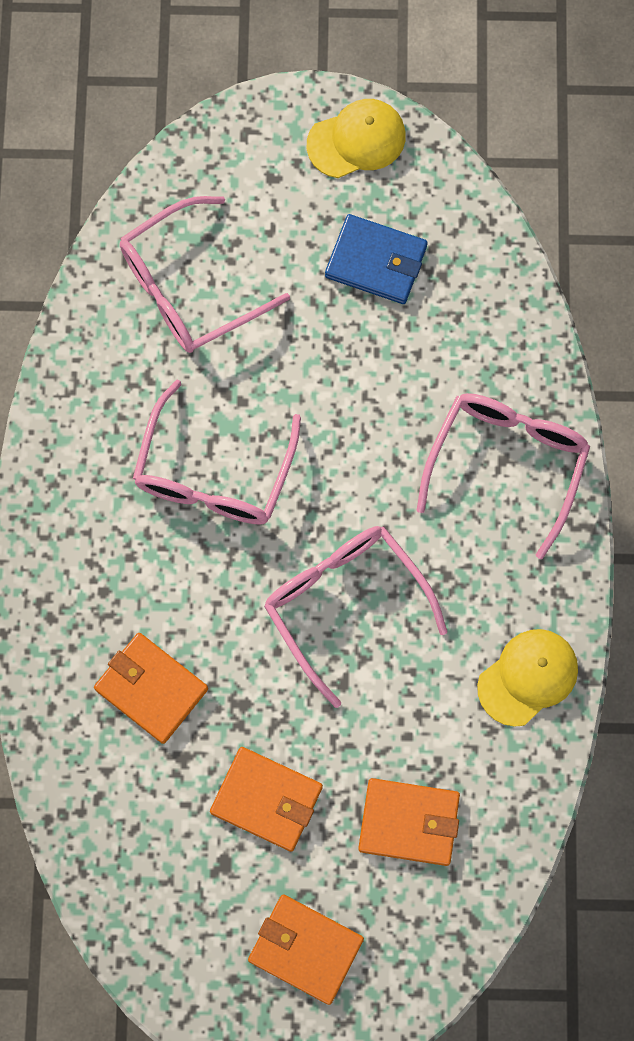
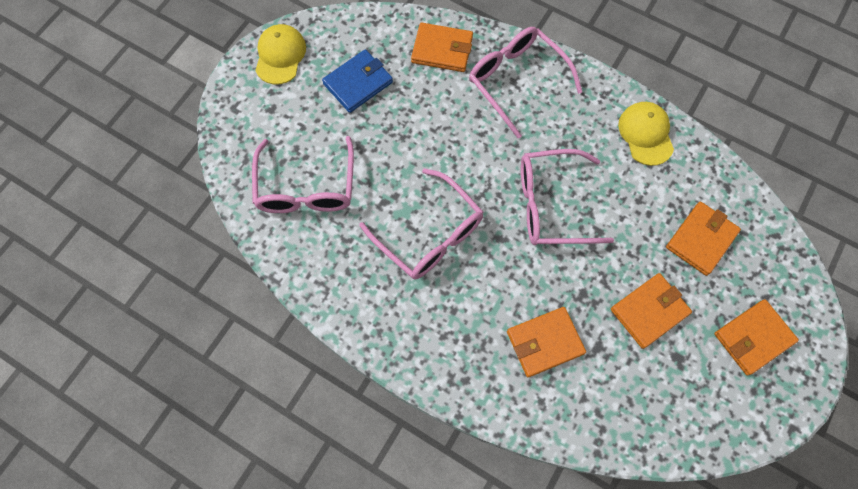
camera: 60 degrees left, 5 degrees down
none -> orange wallet [411,23,473,72]

